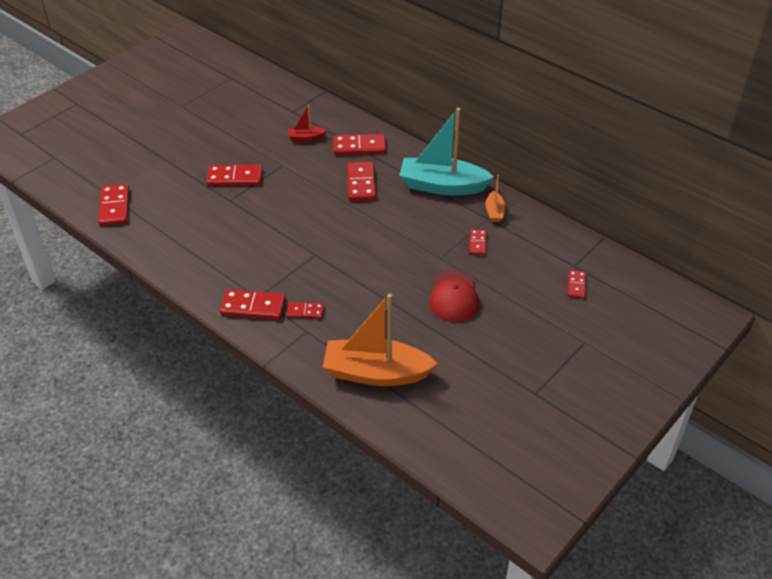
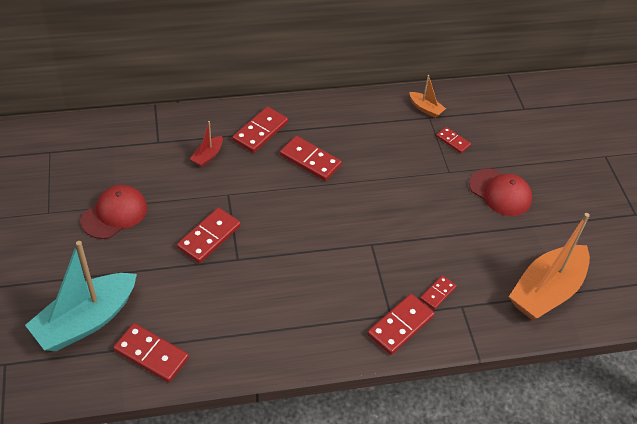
camera: 55 degrees left, 5 degrees up
turquoise boat [399,108,494,196] -> turquoise boat moved to [25,241,137,351]
red domino [567,270,586,299] -> none
none -> red cap [81,185,147,239]

